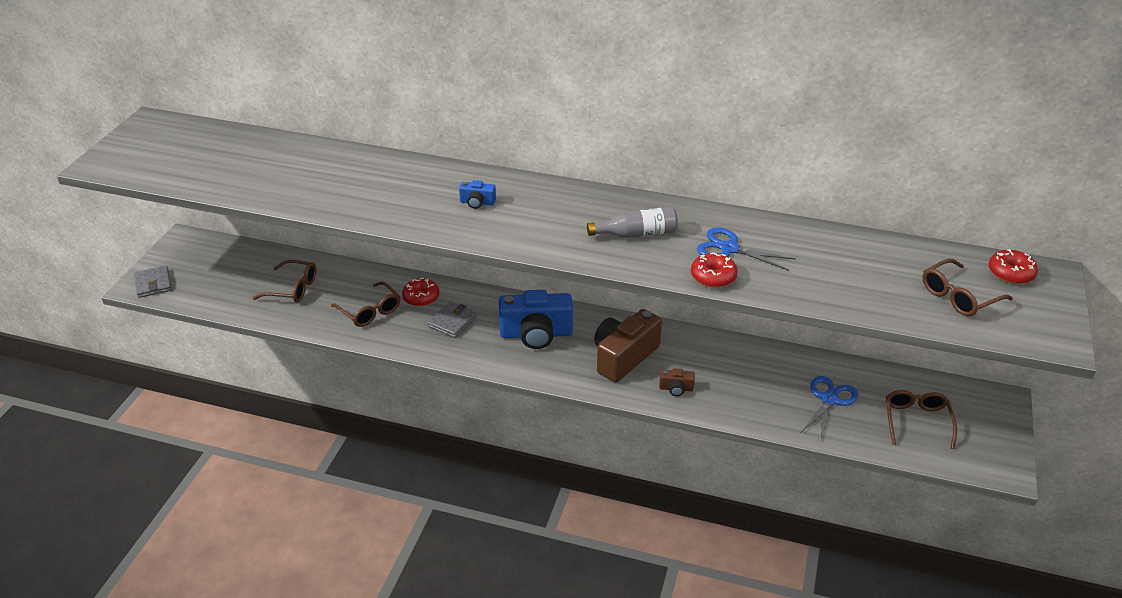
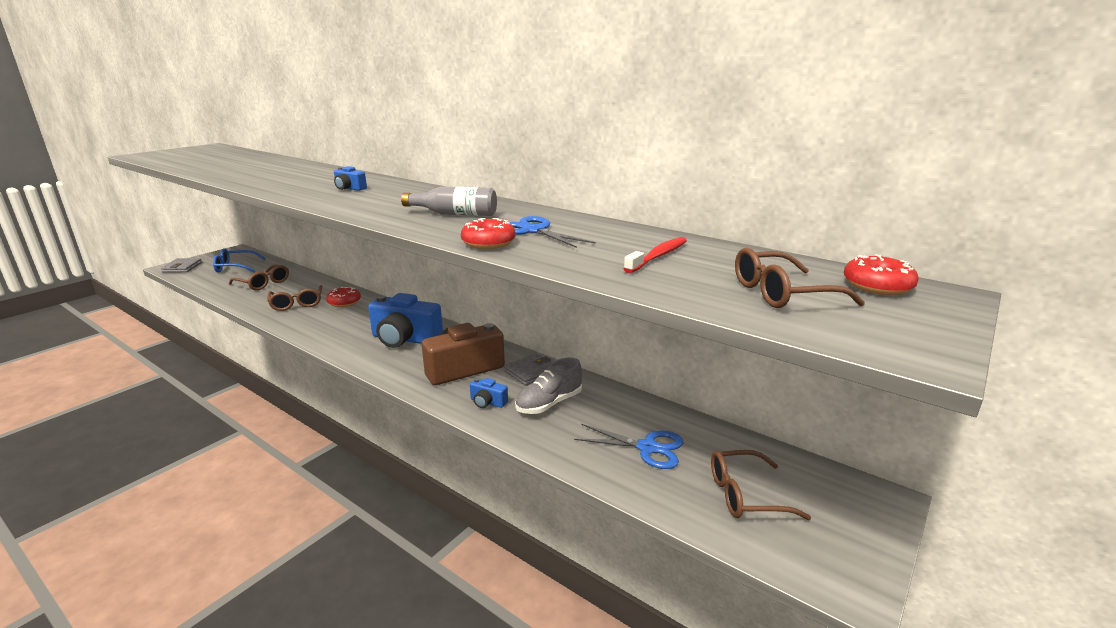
camera: 20 degrees right, 15 degrees down
grey wallet [428,302,477,338] -> grey wallet moved to [504,353,552,386]
brown camera [659,369,695,396] -> blue camera [470,378,508,408]
blue scissors [801,376,858,440] -> blue scissors turned 60 degrees clockwise [574,424,684,469]
brown glasses [886,390,957,449] -> brown glasses turned 120 degrees counterclockwise [711,450,811,520]
none -> blue glasses [213,248,266,273]
none -> grey shoe [515,357,582,414]
none -> red toothbrush [624,237,687,273]

